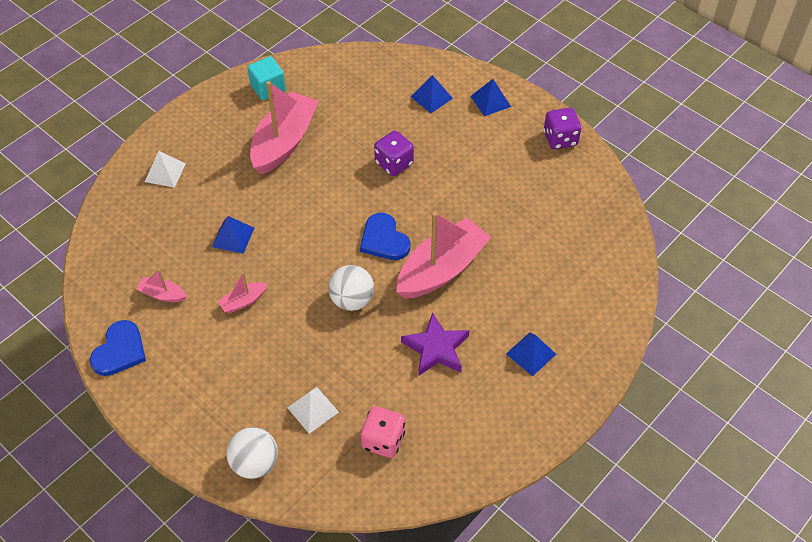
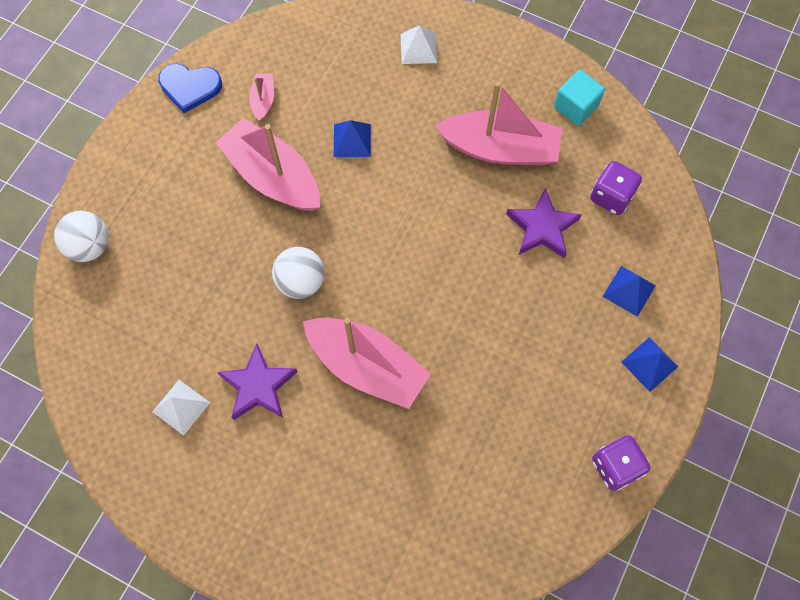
camera: 75 degrees right, 15 degrees up
pink boat [218,272,267,313] -> pink boat [215,118,320,211], size x2.25
white pyramid [287,387,339,434] -> white pyramid moved to [153,380,210,436]
blue heart [360,213,410,260] -> none
pink dice [361,406,405,458] -> none
purple dice [374,131,414,176] -> purple dice moved to [590,161,642,215]
blue pyramid [506,332,556,376] -> none
none -> purple star [506,188,582,258]

